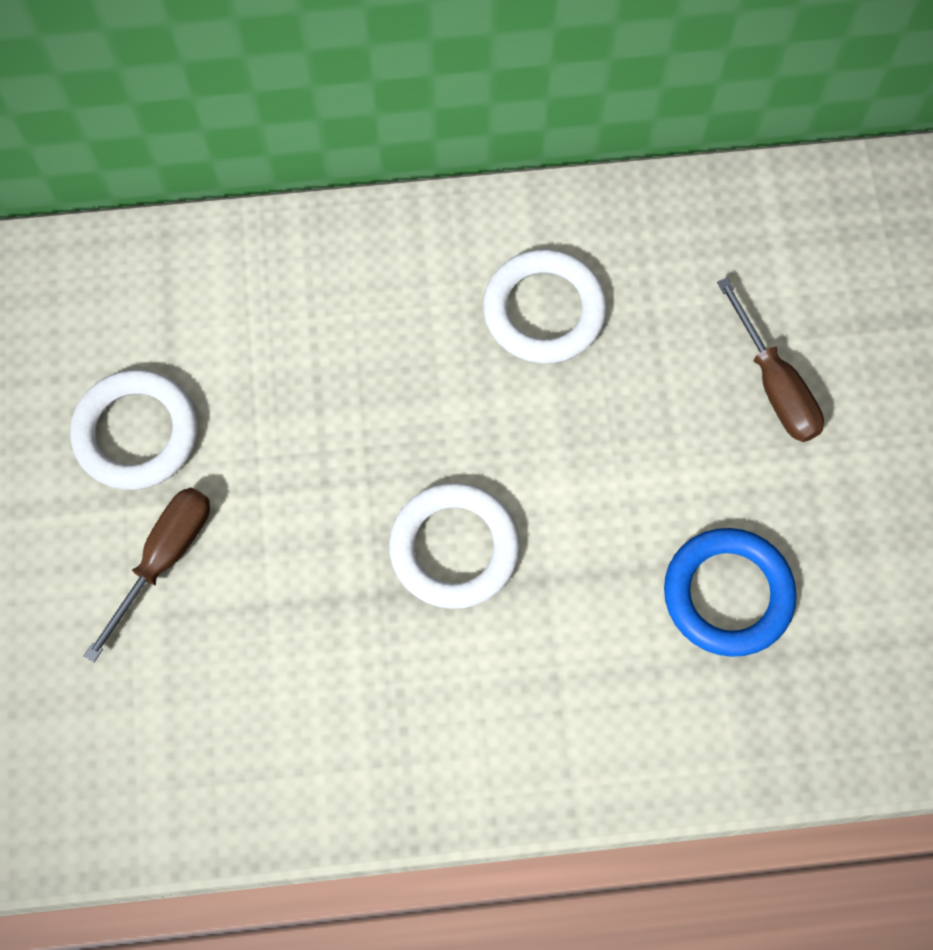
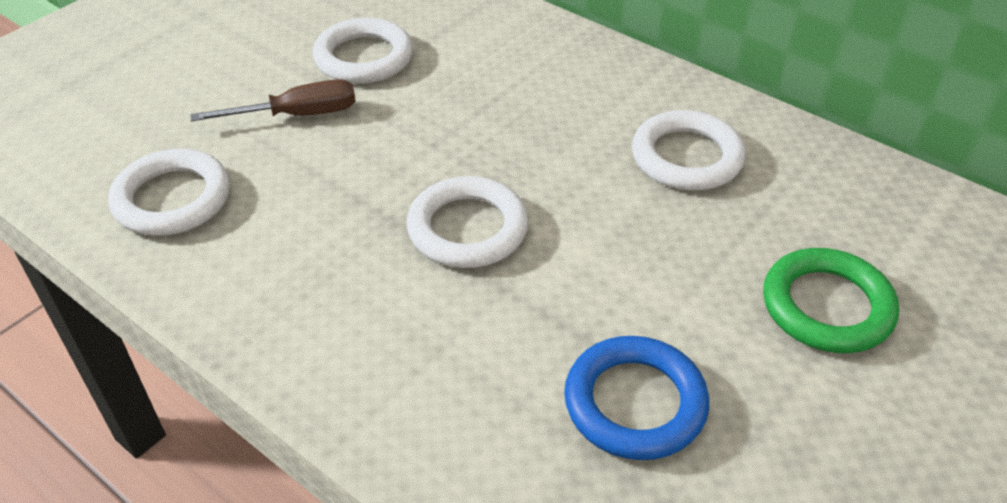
camera: 45 degrees right, 25 degrees down
brown screwdriver [717,277,824,442] -> green ring [763,248,899,353]
none -> white ring [108,149,230,236]

